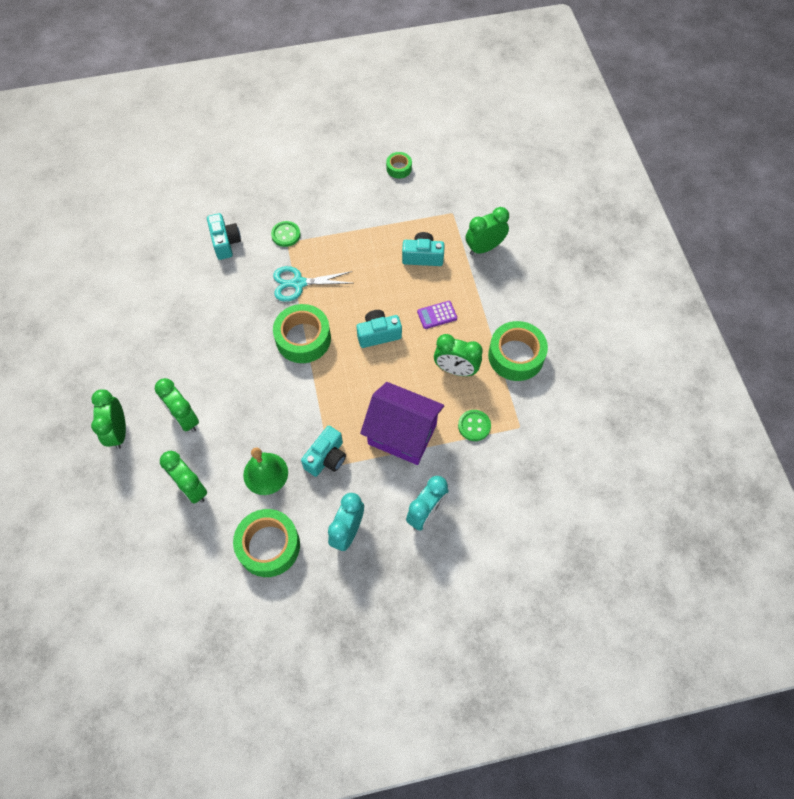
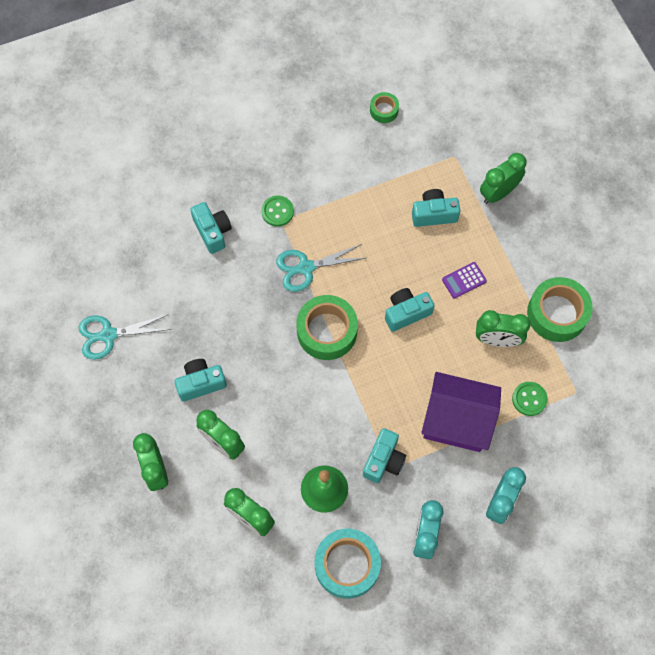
camera: 10 degrees left, 5 degrees up
green tape [233,509,300,577] -> turquoise tape [315,529,381,599]
none -> turquoise scissors [78,314,171,360]
none -> turquoise camera [174,359,227,402]

